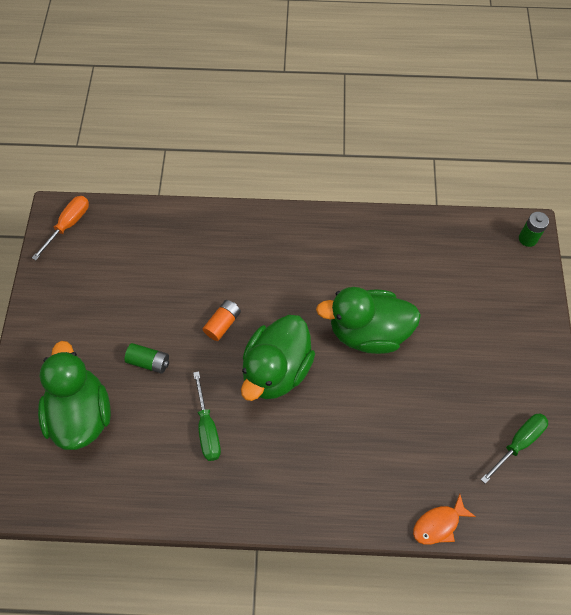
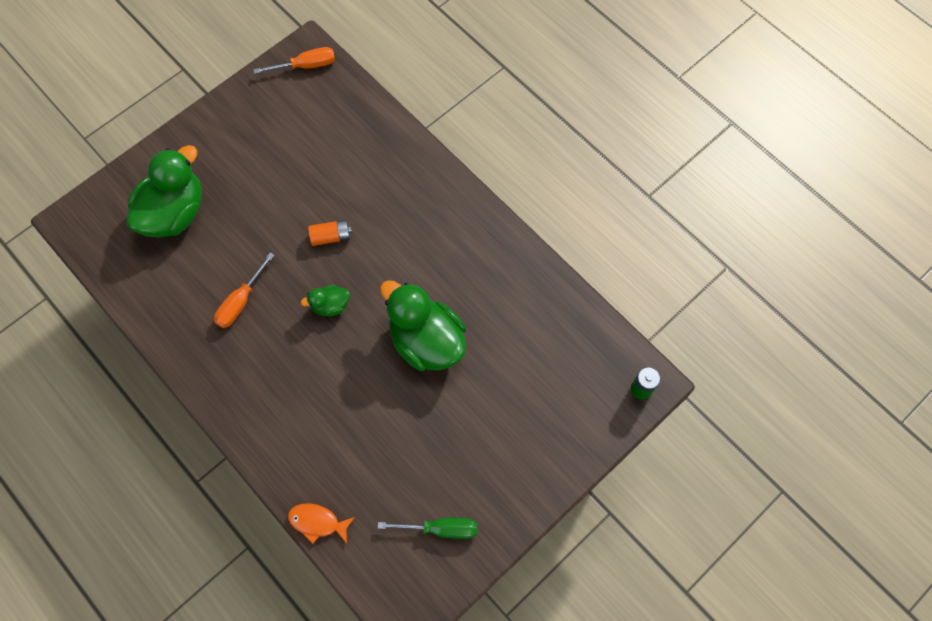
camera: 45 degrees right, 5 degrees up
green battery [125,343,169,374] -> none
green screwdriver [193,371,221,461] -> orange screwdriver [214,252,275,328]
green duck [241,315,315,401] -> green duck [301,285,350,316], size x0.47

